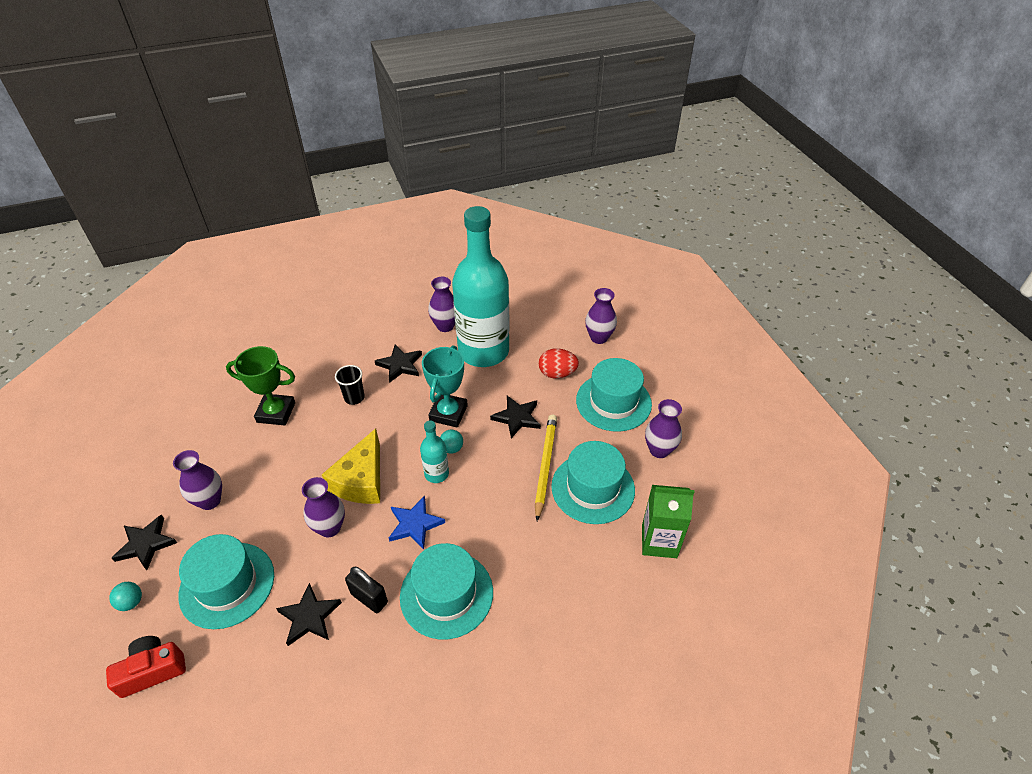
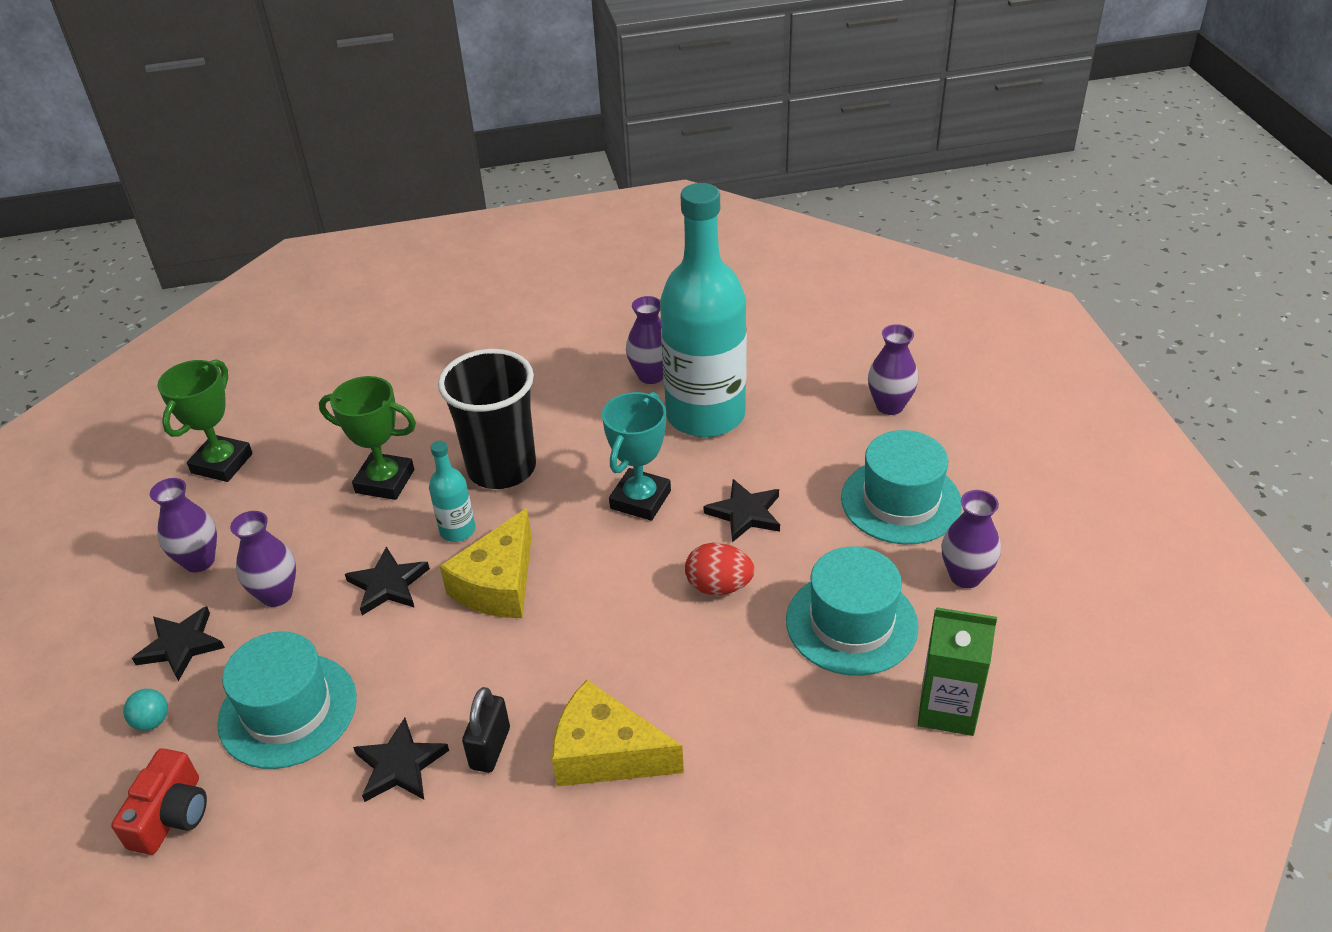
camera: 10 degrees right, 5 degrees down
red camera [106,636,186,698] -> red camera turned 120 degrees clockwise [111,748,207,855]
purple vase [302,477,345,538] -> purple vase moved to [150,478,217,572]
black cup [335,365,365,405] -> black cup [438,349,536,489], size x2.24
black padlock [345,566,388,613] -> black padlock turned 60 degrees clockwise [462,687,510,773]
black star [375,345,422,383] -> black star moved to [345,547,430,615]
blue star [389,496,445,550] -> none
turquoise hat [400,543,493,639] -> yellow cheese [552,680,684,787]
turquoise bottle [420,421,449,483] -> turquoise bottle moved to [429,441,475,542]
turquoise ball [440,429,463,454] -> none
yellow pencil [535,415,557,521] -> none
red egg [539,348,579,378] -> red egg moved to [685,543,755,595]
none -> green trophy [157,359,253,482]

